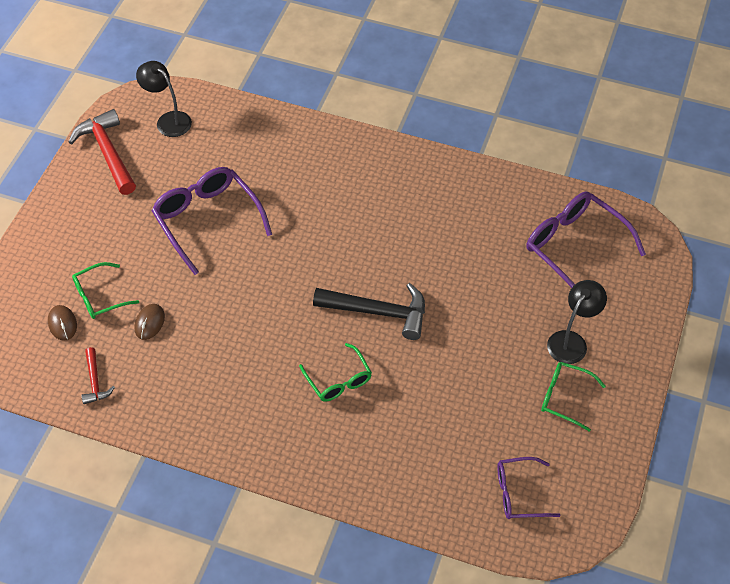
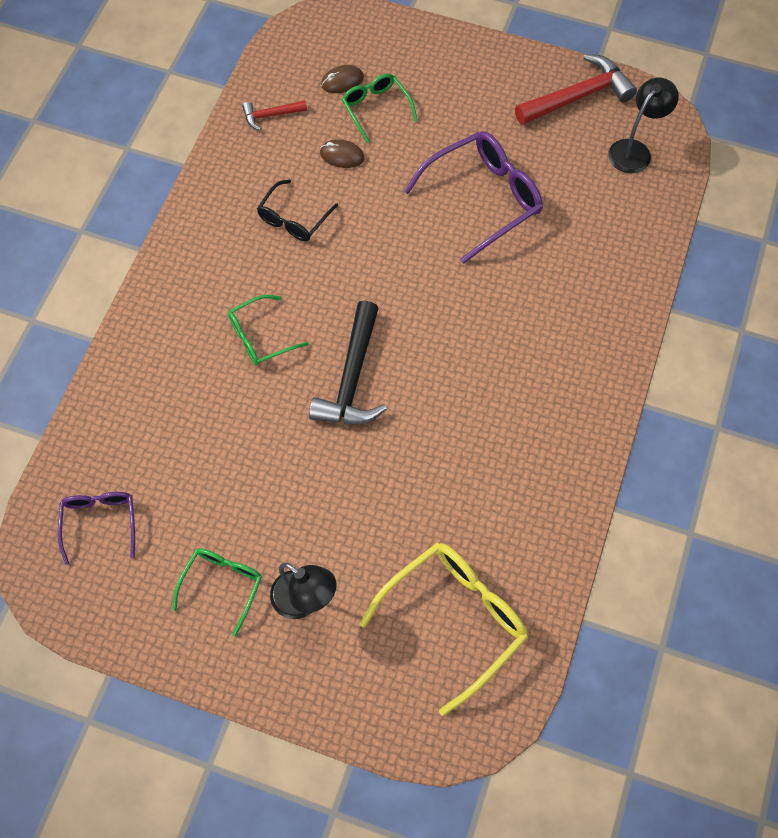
camera: 90 degrees right, 10 degrees up
purple glasses [526,192,646,288] -> yellow glasses [359,543,528,716]
none -> black glasses [257,179,338,241]

